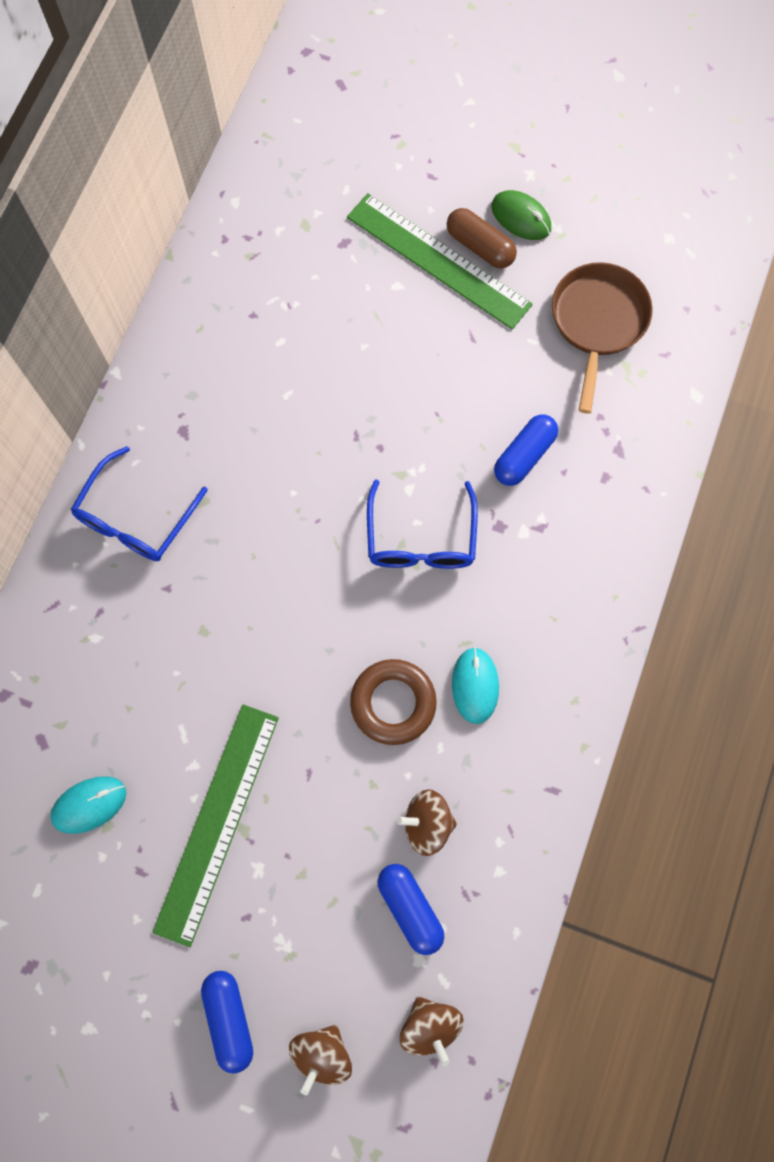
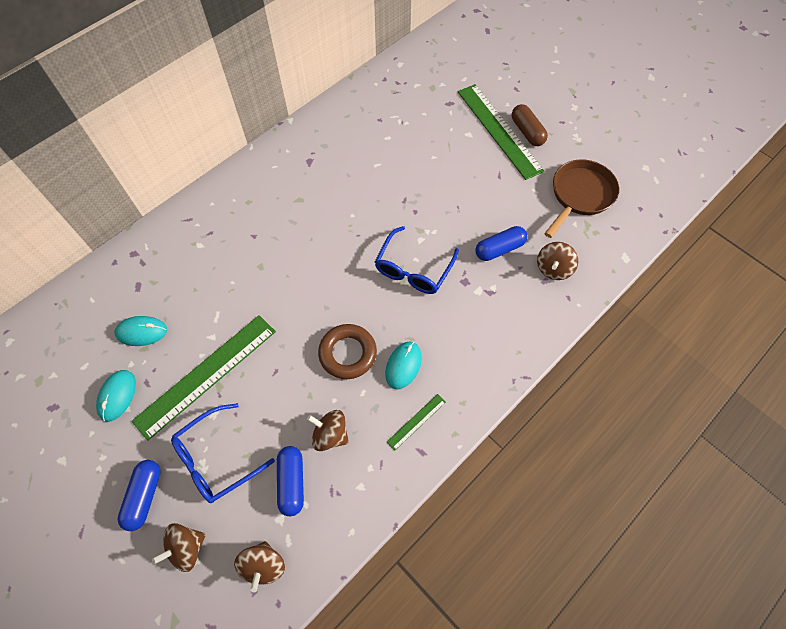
camera: 25 degrees right, 10 degrees down
blue glasses [70,446,208,561] -> blue glasses moved to [171,403,275,503]
green mouse [491,190,551,240] -> none
none -> turquoise mouse [96,370,136,422]
none -> green ruler [387,394,446,451]
none -> brown spinning top [537,242,578,280]

